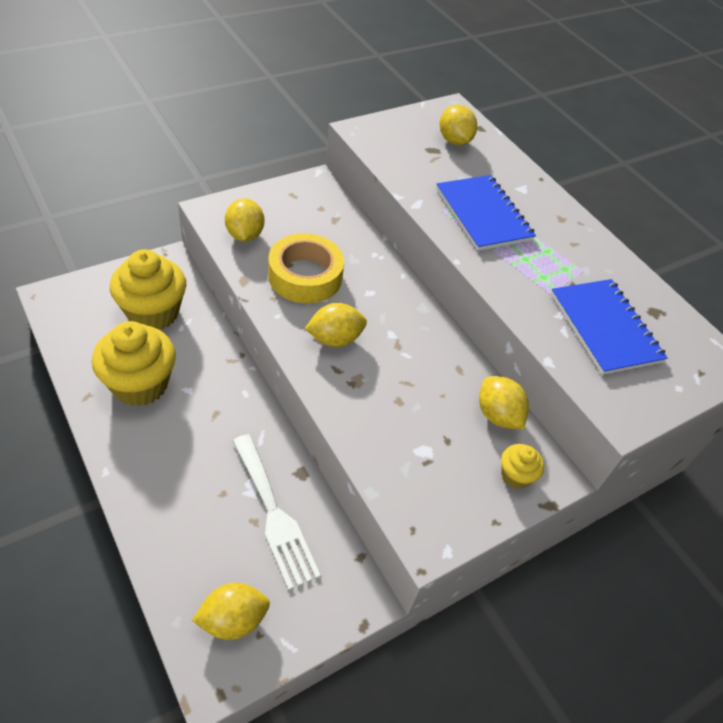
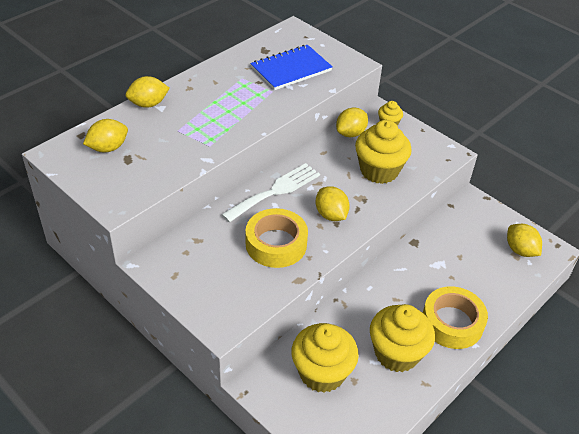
camera: 100 degrees left, 5 degrees down
yellow lemon [225,198,264,242] -> yellow lemon moved to [126,76,170,108]
white fork [233,434,321,590] -> white fork moved to [221,163,320,222]
blue notebook [436,175,536,251] -> none
none -> yellow cupcake [355,120,412,184]
none -> yellow tape [423,286,488,349]

